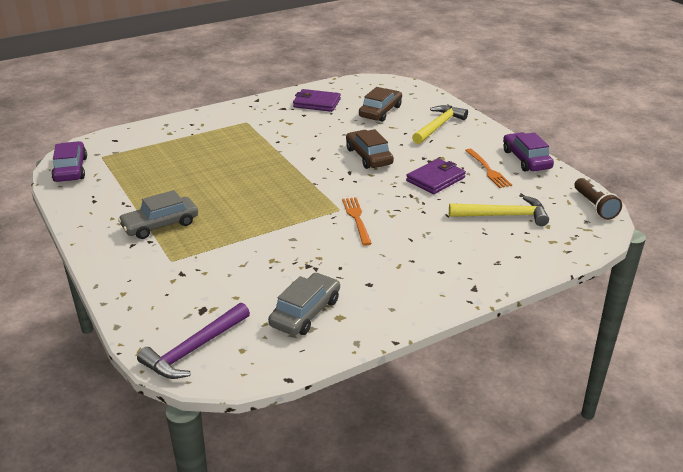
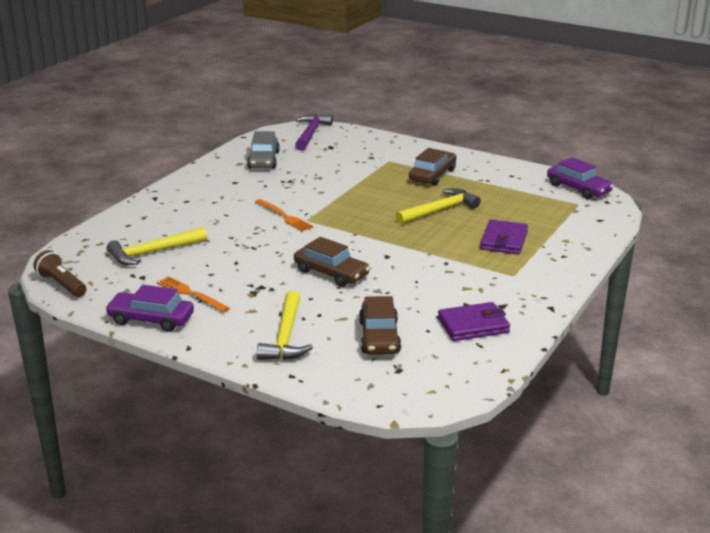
camera: 150 degrees right, 5 degrees down
grey car [118,190,198,239] -> brown car [409,148,456,185]
purple wallet [406,159,466,194] -> purple wallet moved to [480,219,528,254]
purple car [503,132,554,172] -> purple car turned 150 degrees clockwise [105,285,194,332]
none -> yellow hammer [395,188,481,225]

